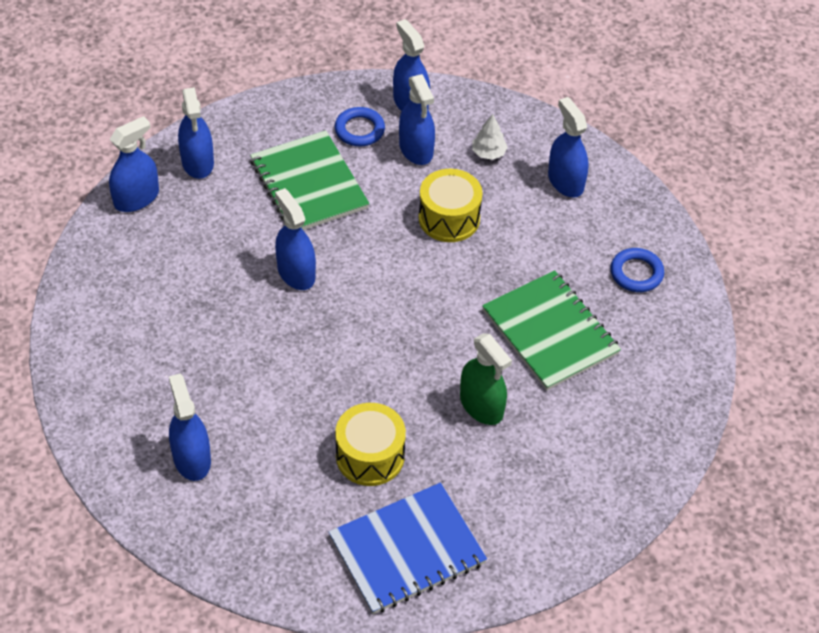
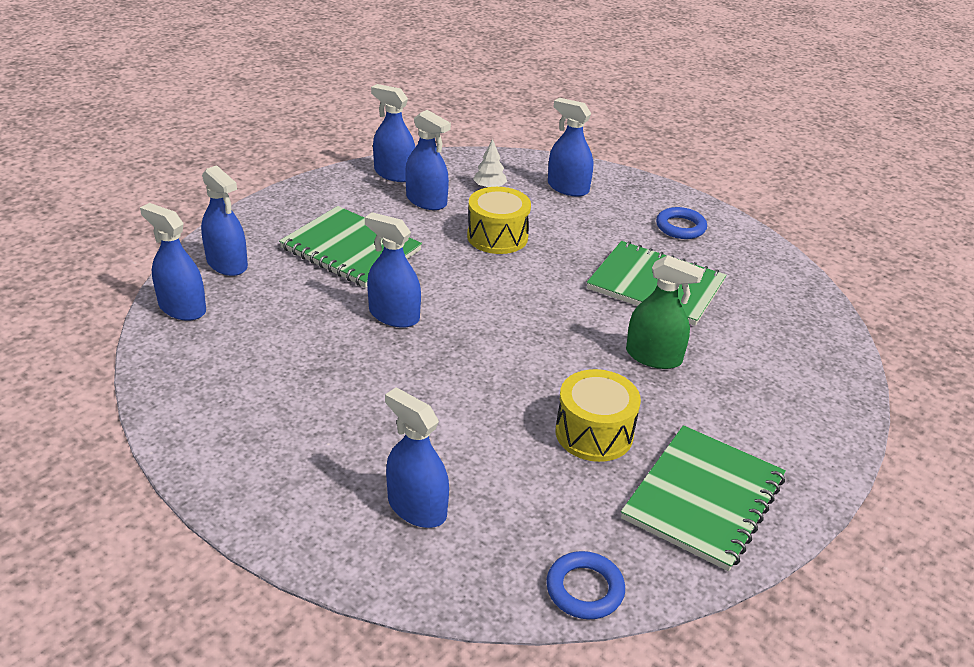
camera: 30 degrees left, 15 degrees down
blue spray bottle [109,116,159,212] -> blue spray bottle turned 75 degrees counterclockwise [140,203,206,321]
blue notebook [329,482,487,614] -> green notebook [621,425,786,571]
blue ring [335,107,385,146] -> blue ring moved to [546,551,625,619]

